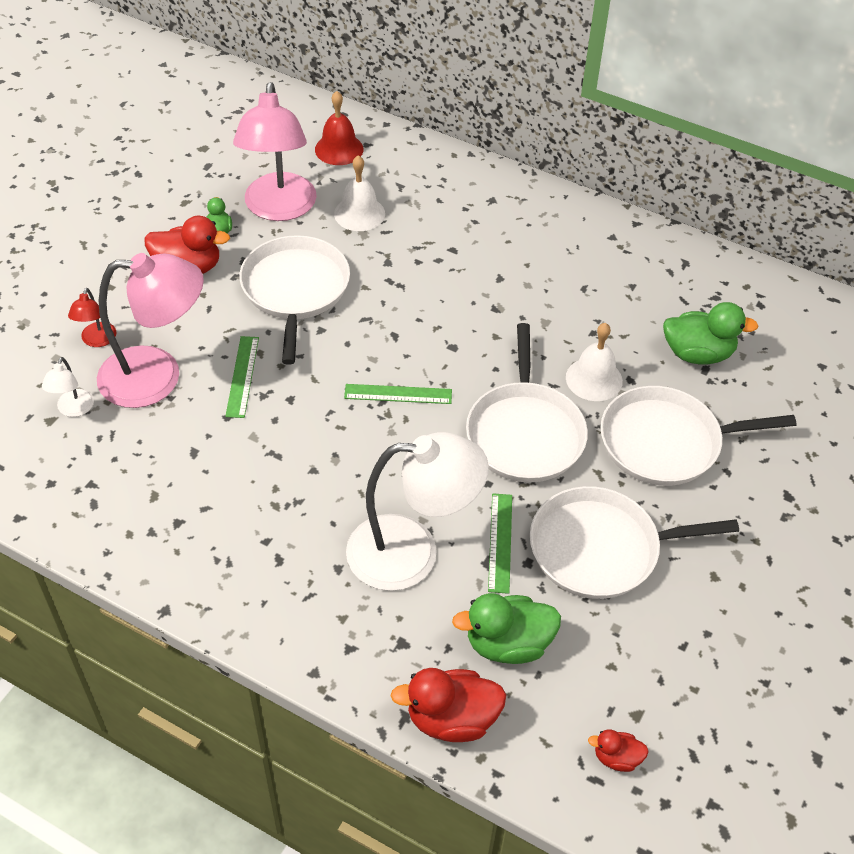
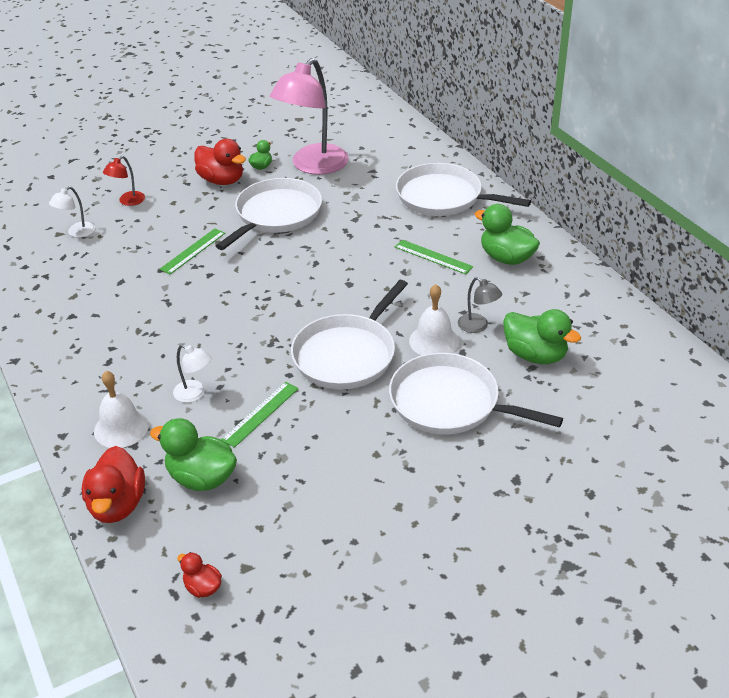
camera: 35 degrees right, 10 degrees down
pink lamp [97,253,204,408] -> none
red bell [315,91,363,165] -> none
white bell [334,155,385,231] -> white bell moved to [94,371,149,448]
green ruler [344,384,452,404] -> green ruler moved to [395,240,473,274]
white lamp [346,432,489,591] -> white lamp [173,344,212,403], size x0.43
red duck [391,668,506,742] -> red duck turned 120 degrees counterclockwise [82,446,145,523]
white pan [530,486,739,599] -> white pan moved to [396,163,531,216]
none -> grey lamp [458,277,502,333]
none -> green duck [475,204,540,265]

